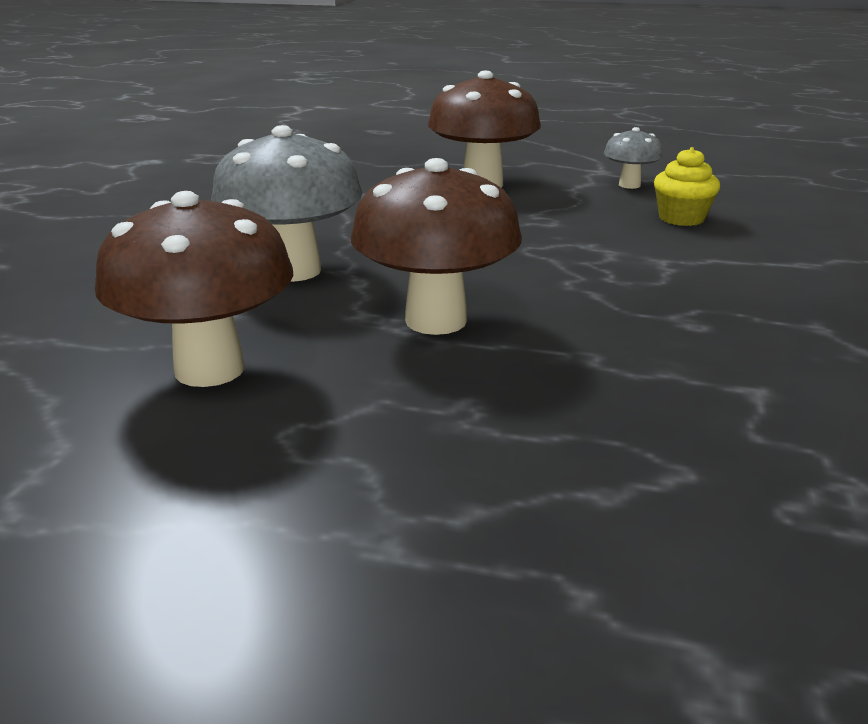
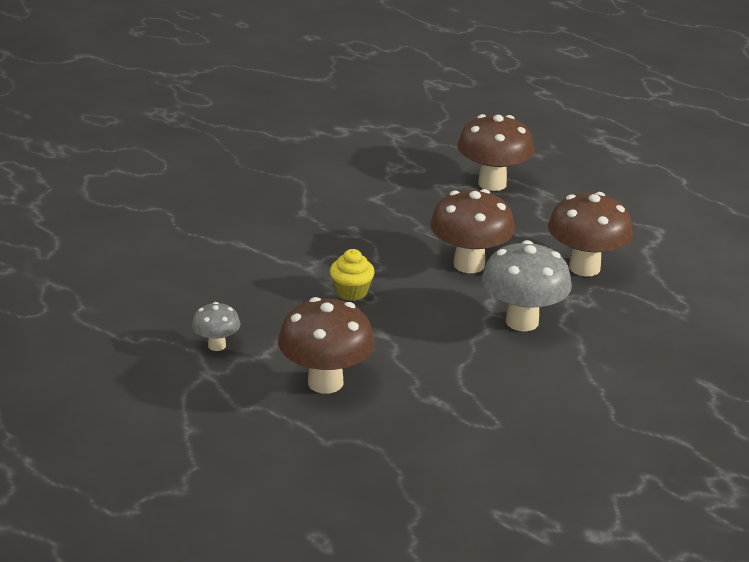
camera: 155 degrees left, 5 degrees up
yellow cupcake [654,147,720,226] -> yellow cupcake moved to [330,249,375,301]
none -> brown mushroom [457,114,534,191]

